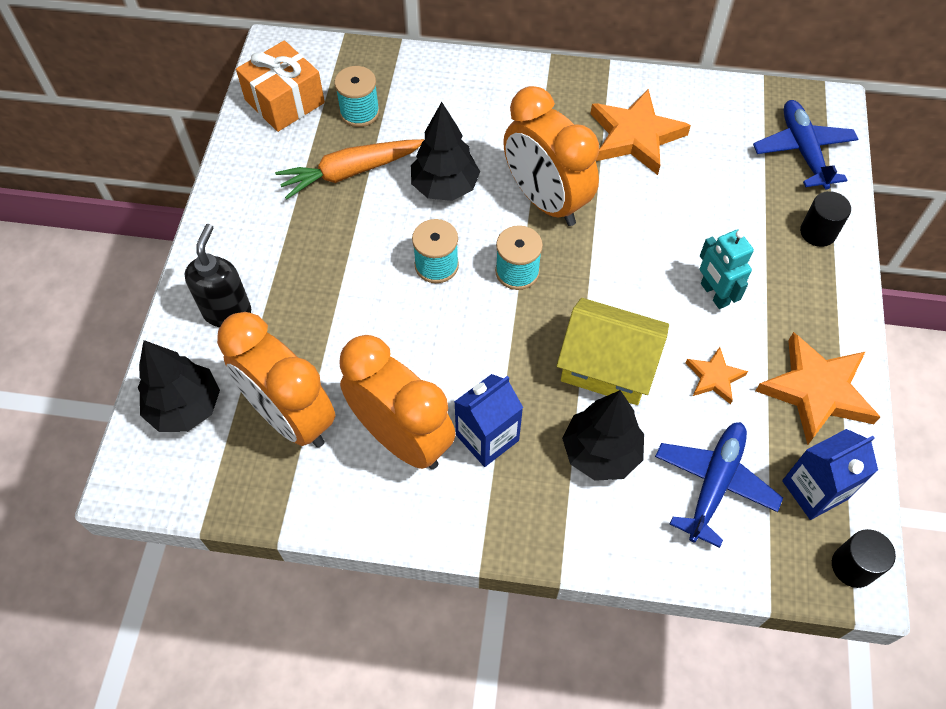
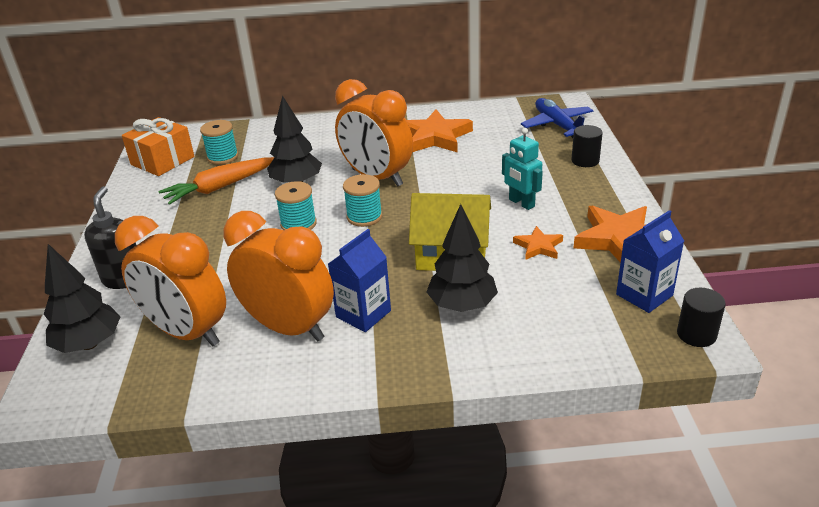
camera: 10 degrees left, 25 degrees down
blue plane [655,422,783,548] -> none

